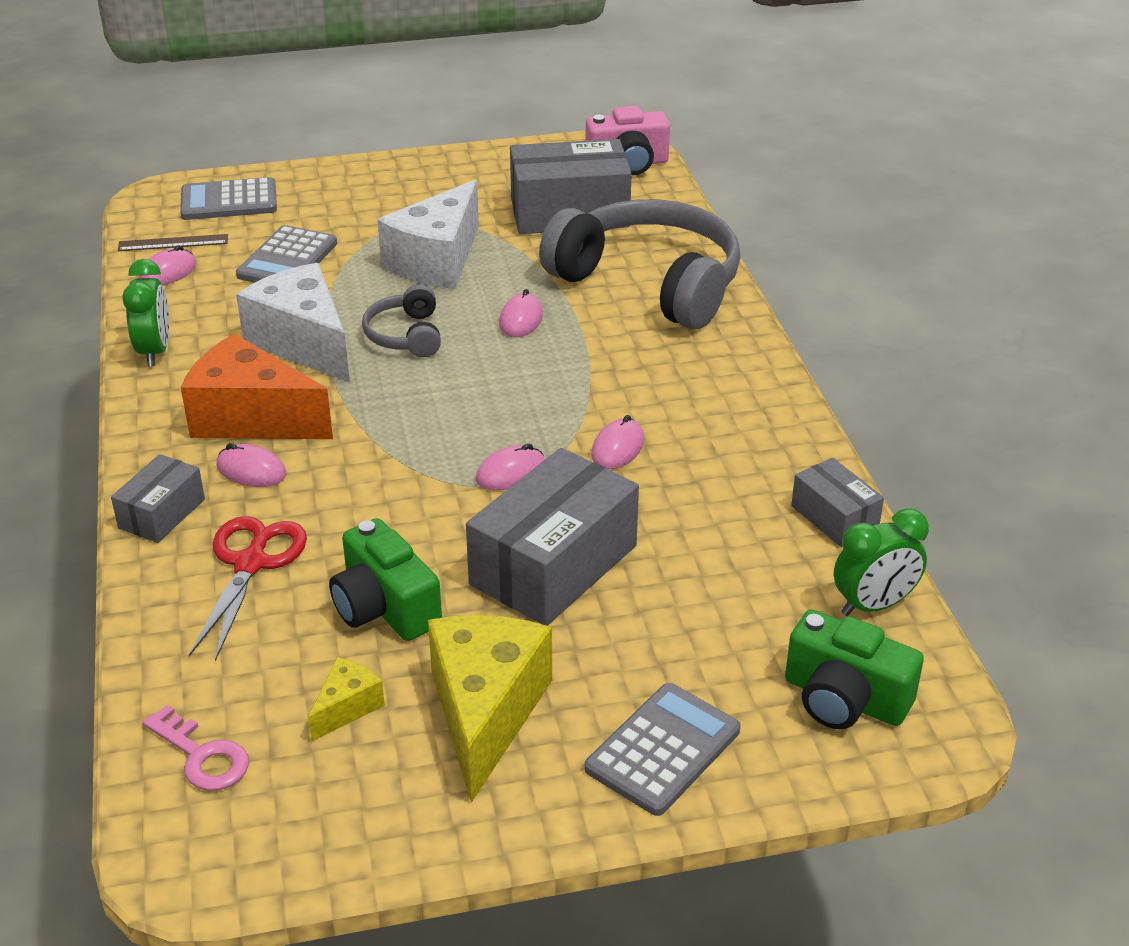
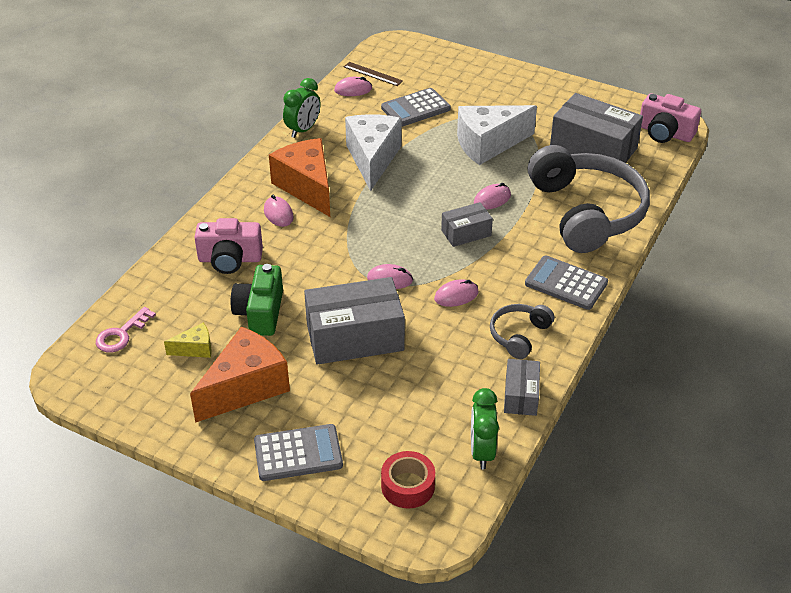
camera: 40 degrees right, 5 degrees up
grey box [111,454,205,543] -> grey box moved to [441,202,493,247]
pink key [142,705,249,791] -> pink key turned 45 degrees clockwise [96,307,156,353]
grey calculator [180,177,277,220] -> grey calculator moved to [525,255,608,310]
red scissors [189,516,307,661] -> pink camera [194,218,263,274]
grey headphones [362,284,441,357] -> grey headphones moved to [490,304,554,359]
yellow cheese [428,615,552,803] -> orange cheese [190,327,290,423]
green camera [785,610,924,729] -> red tape [381,451,435,509]
green clock [834,508,929,616] -> green clock turned 75 degrees clockwise [471,388,499,469]

